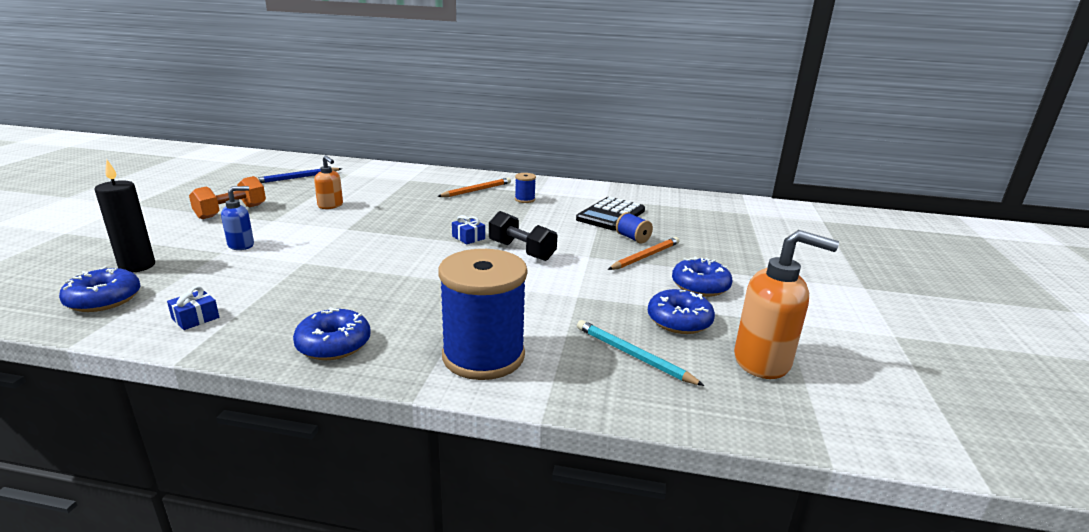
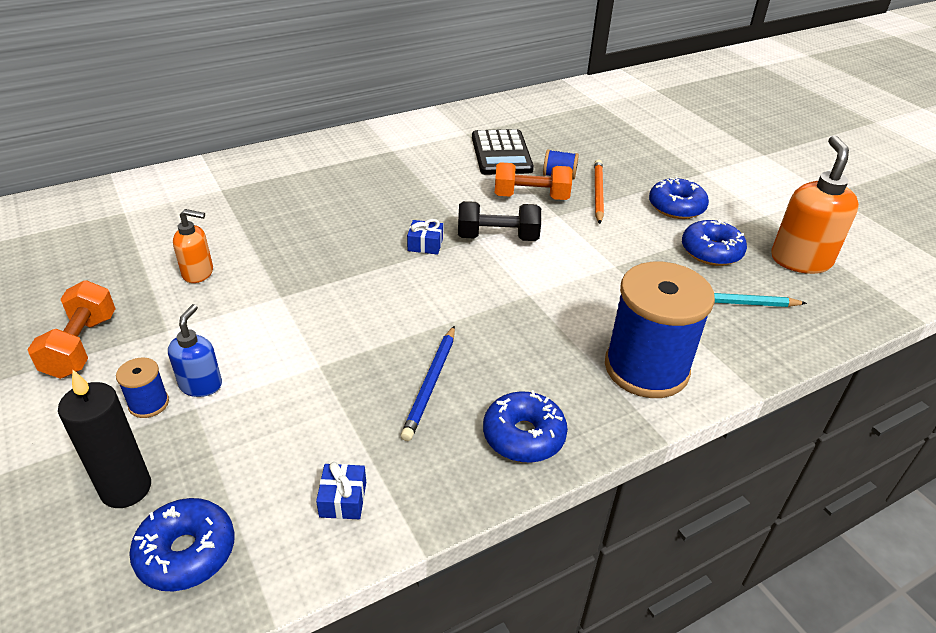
camera: 40 degrees left, 15 degrees up
blue pencil [258,168,342,183] -> blue pencil moved to [401,326,455,441]
orange pencil [437,178,511,197] -> none
blue spool [515,173,536,203] -> blue spool moved to [116,357,169,418]
orange soap dispenser [734,230,839,379] -> orange soap dispenser turned 60 degrees counterclockwise [771,136,859,274]
none -> orange dumbbell [495,162,572,200]

